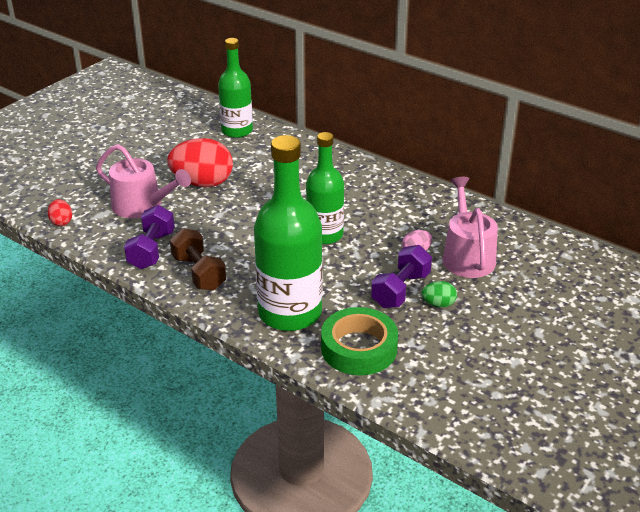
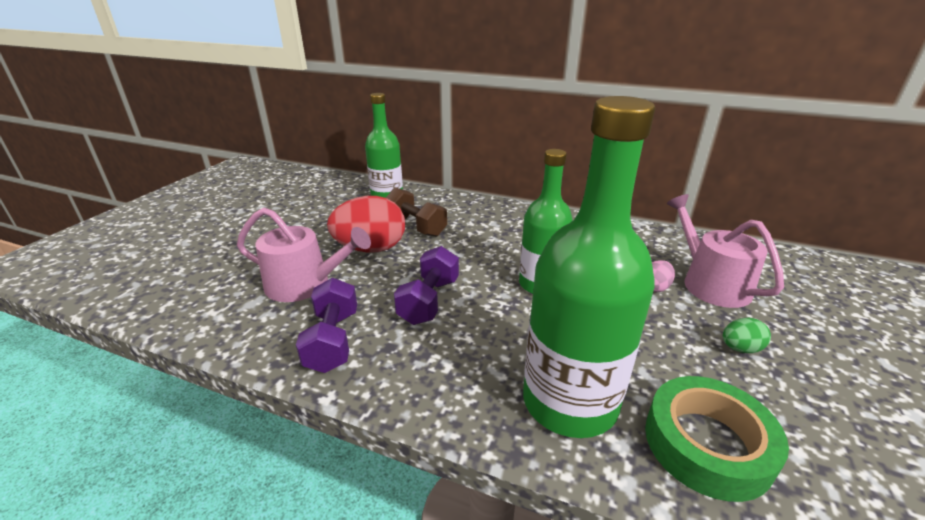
camera: 15 degrees left, 5 degrees down
red egg [48,199,72,226] -> none
brown dumbbell [170,228,226,291] -> brown dumbbell moved to [385,187,447,237]
purple dumbbell [371,245,432,308] -> purple dumbbell moved to [394,246,459,325]

